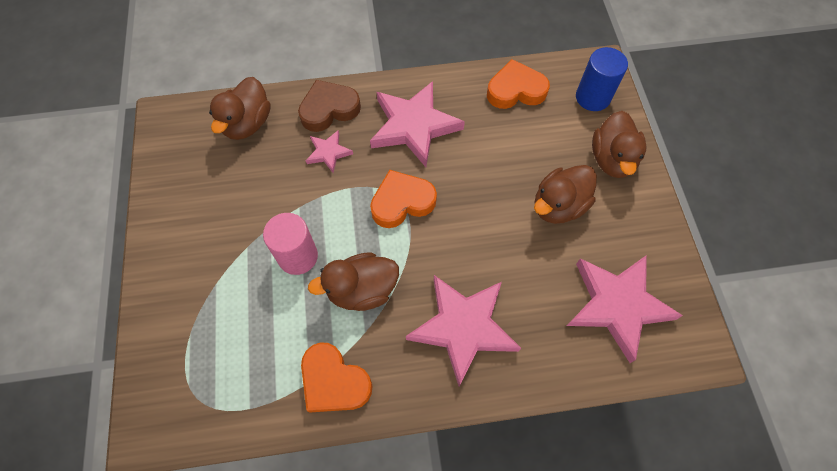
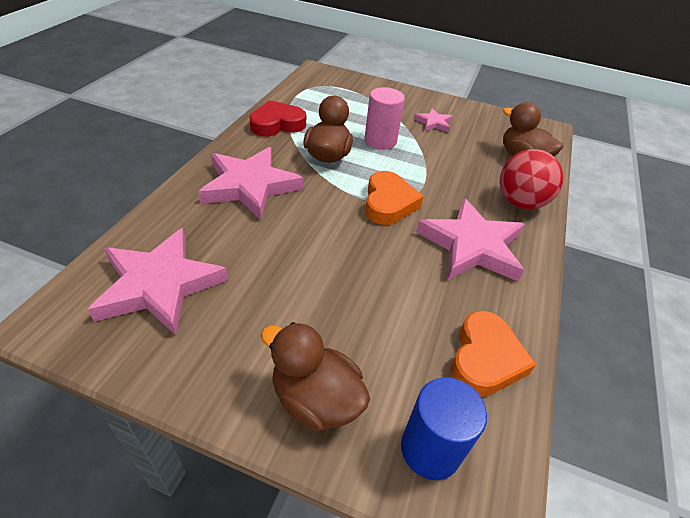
camera: 115 degrees right, 20 degrees down
brown heart [298,80,361,132] -> red ball [499,149,563,209]
orange heart [301,342,372,413] -> red heart [249,100,306,137]
pink star [306,130,353,173] -> pink star moved to [414,108,453,133]
brown duck [534,165,597,224] -> none

